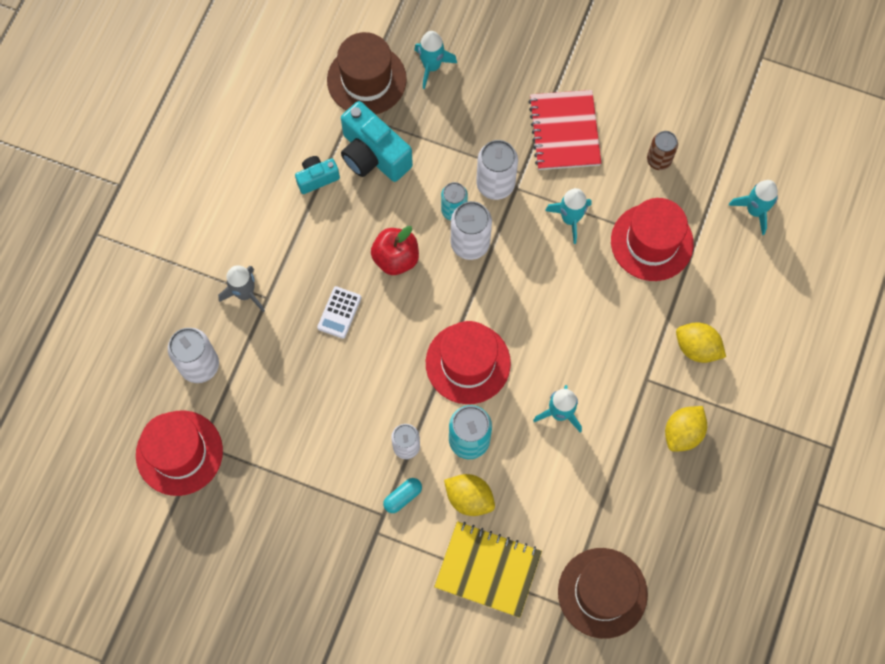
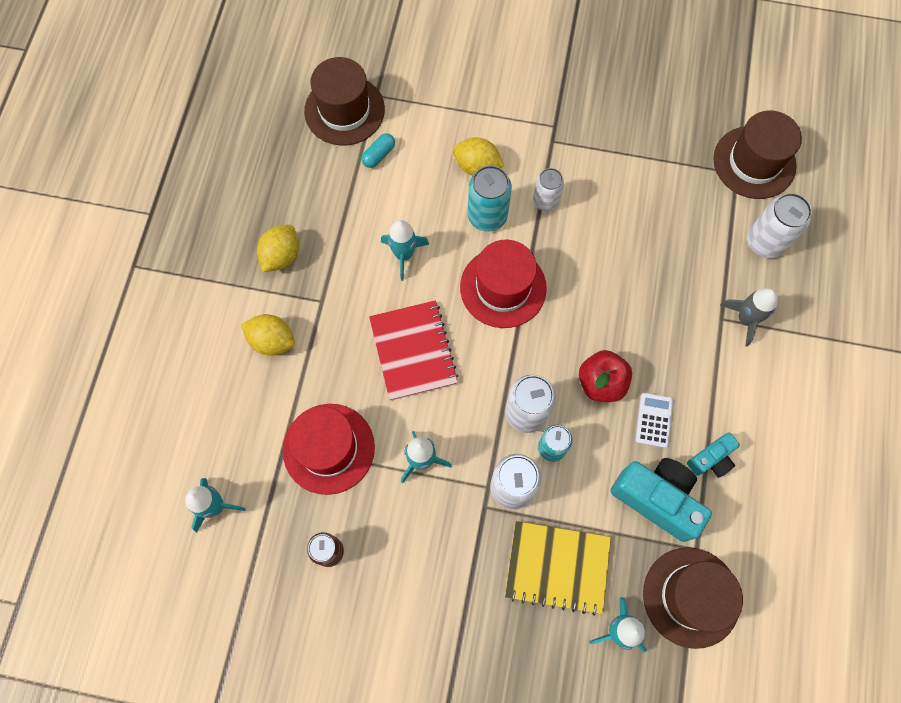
camera: 170 degrees right, 0 degrees up
red hat [136,411,223,496] -> brown hat [713,111,802,199]
white calculator [317,286,362,339] -> white calculator moved to [635,393,673,448]
turquoise capsule [383,478,422,513] -> turquoise capsule moved to [362,133,395,168]
yellow notebook [434,521,542,618] -> yellow notebook moved to [505,521,611,616]
red notebook [528,90,601,170] -> red notebook moved to [369,300,459,401]

